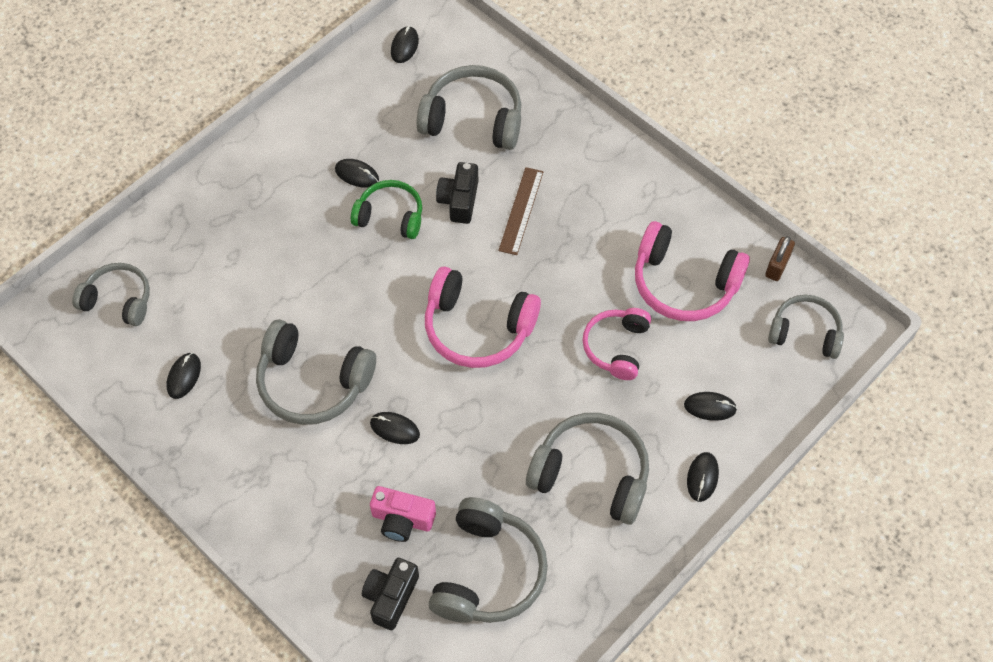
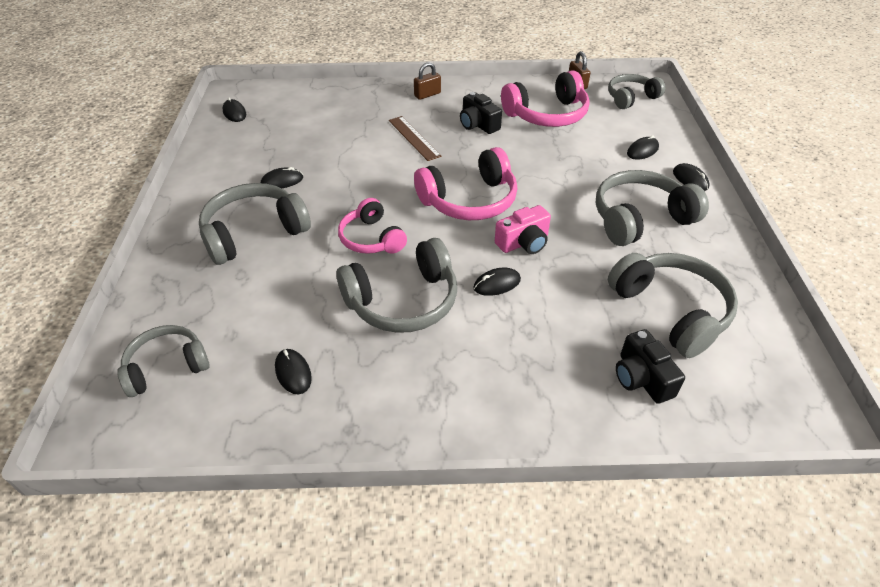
camera: 45 degrees left, 15 degrees down
green headphones [351,180,422,239] -> none
pink camera [370,486,436,542] -> pink camera moved to [495,205,551,254]
grey headphones [416,65,522,150] -> grey headphones moved to [199,183,311,265]
black camera [436,162,478,224] -> black camera moved to [460,92,502,134]
pink headphones [582,308,651,380] -> pink headphones moved to [338,198,407,254]
none -> brown padlock [414,62,441,100]

